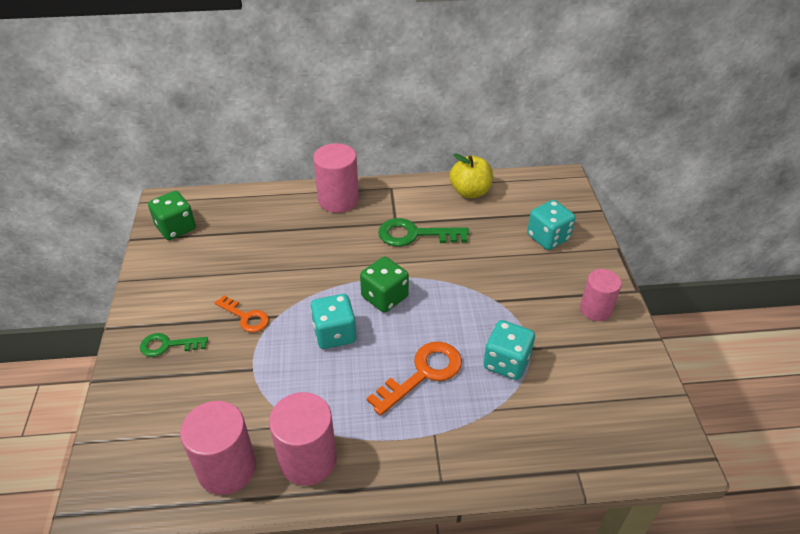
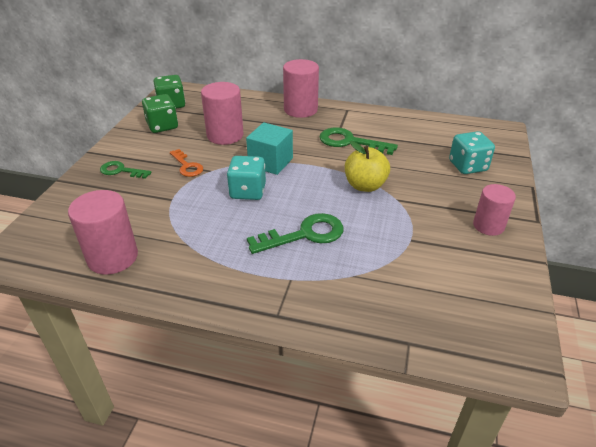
camera: 20 degrees right, 5 degrees down
pink cylinder [269,392,337,486] -> pink cylinder moved to [201,82,243,145]
green dice [360,257,409,313] -> green dice moved to [142,94,178,133]
orange key [367,341,462,416] -> green key [247,213,344,254]
yellow apple [450,153,493,198] -> yellow apple moved to [345,141,390,192]
turquoise dice [483,320,535,380] -> none
none -> turquoise cube [246,122,293,175]

